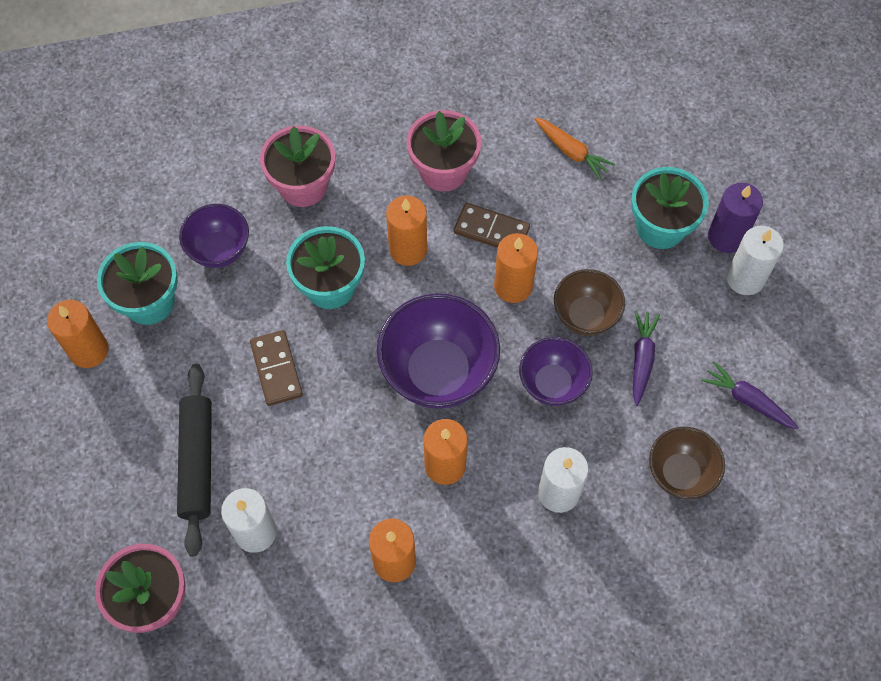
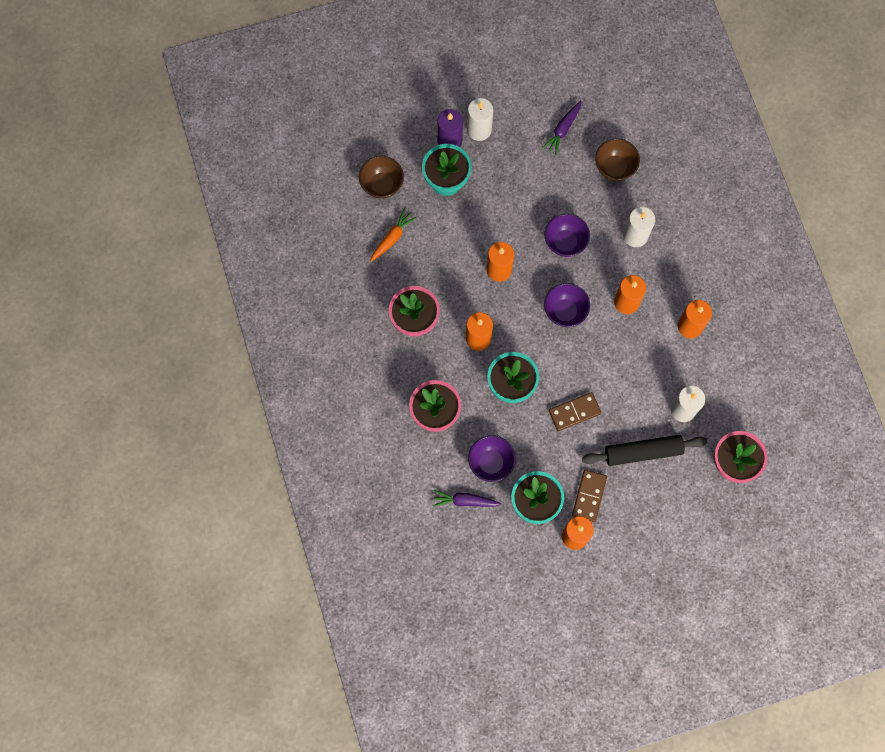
camera: 95 degrees left, 10 degrees up
purple bowl [377,293,500,409] -> purple bowl [544,283,590,327], size x0.60
brown domino [454,203,530,248] -> brown domino moved to [572,470,607,522]
brown bowl [554,269,625,336] -> brown bowl moved to [359,156,404,199]
purple carrot [633,311,660,406] -> purple carrot moved to [433,490,501,507]

